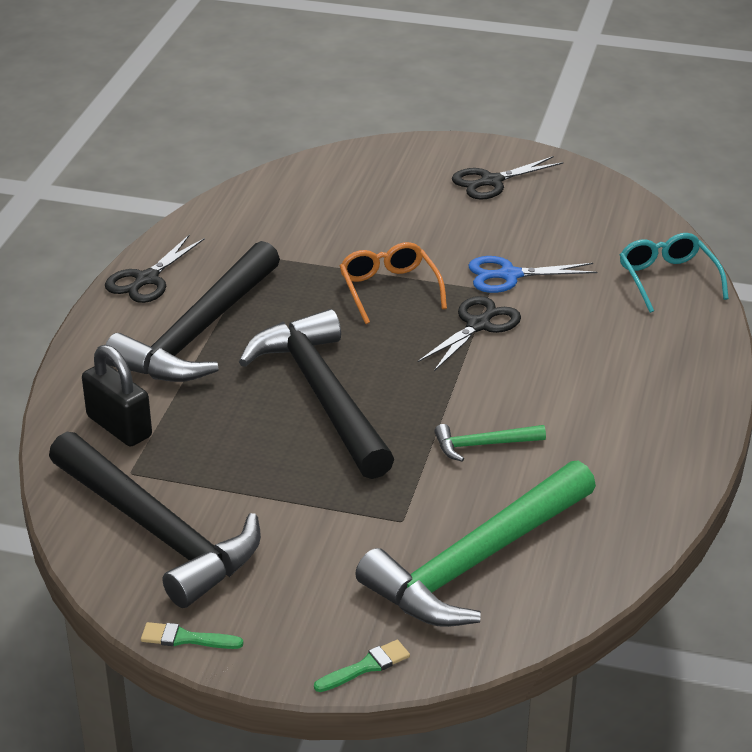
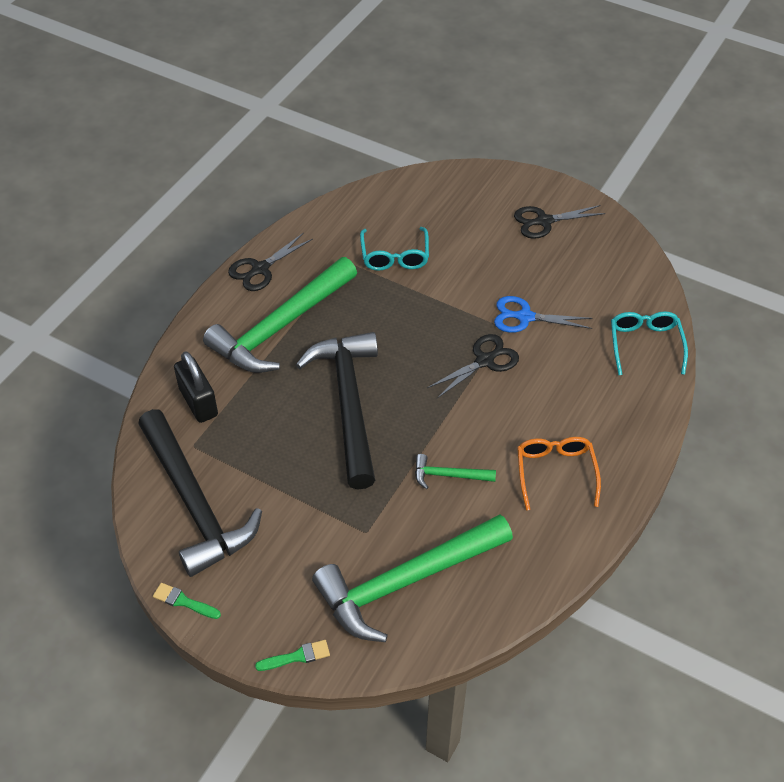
camera: 15 degrees right, 15 degrees up
black hammer [105,241,280,382] -> green hammer [203,257,357,373]
orange glasses [339,242,447,324] -> orange glasses moved to [517,437,601,510]
none -> turquoise glasses [360,227,429,271]

